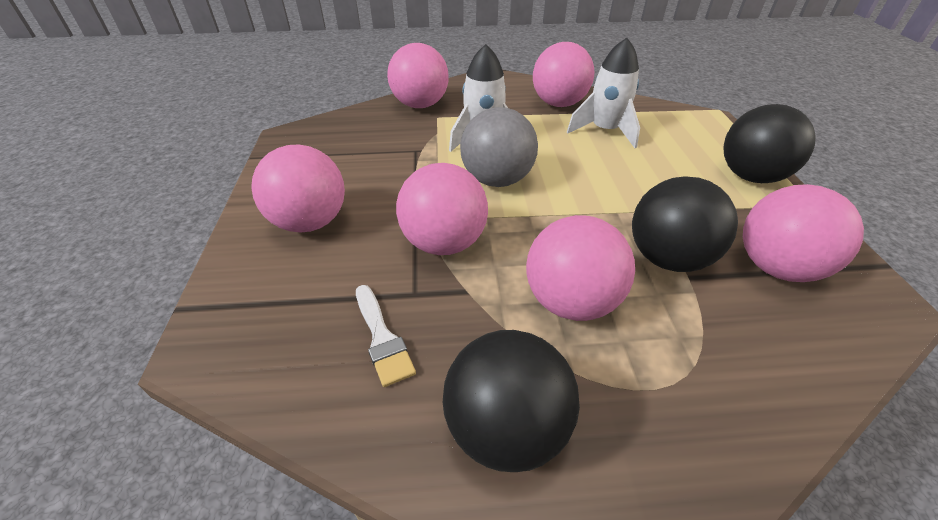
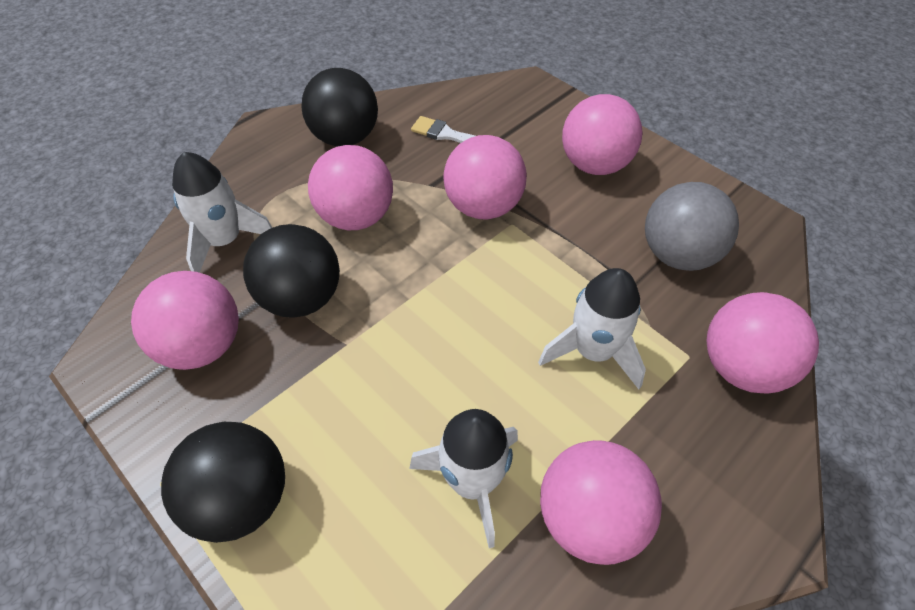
camera: 140 degrees right, 10 degrees up
grey ball [460,107,538,187] -> grey ball moved to [645,182,739,271]
none -> white rocket [172,152,272,273]

